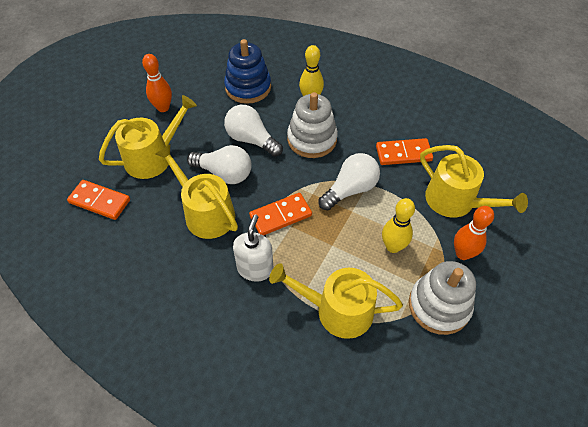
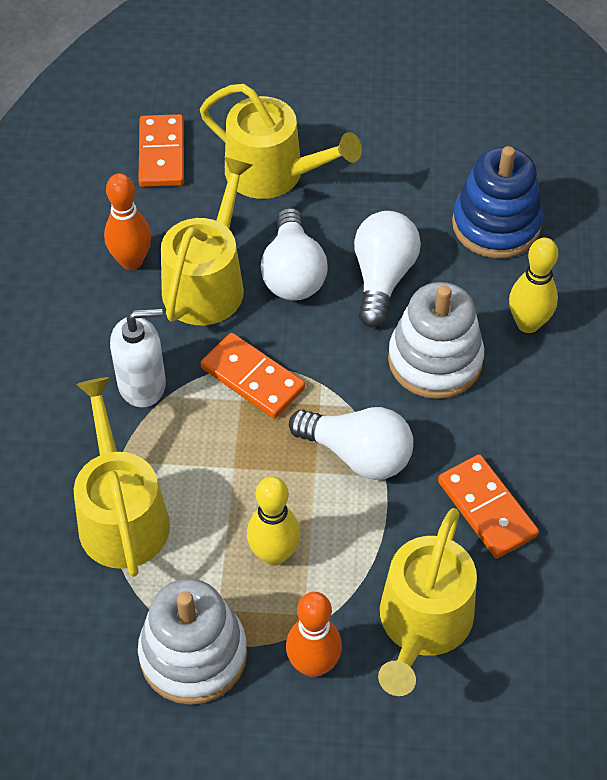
camera: 65 degrees right, 0 degrees up
orange bowling pin [142,54,172,112] -> orange bowling pin moved to [104,173,151,270]

